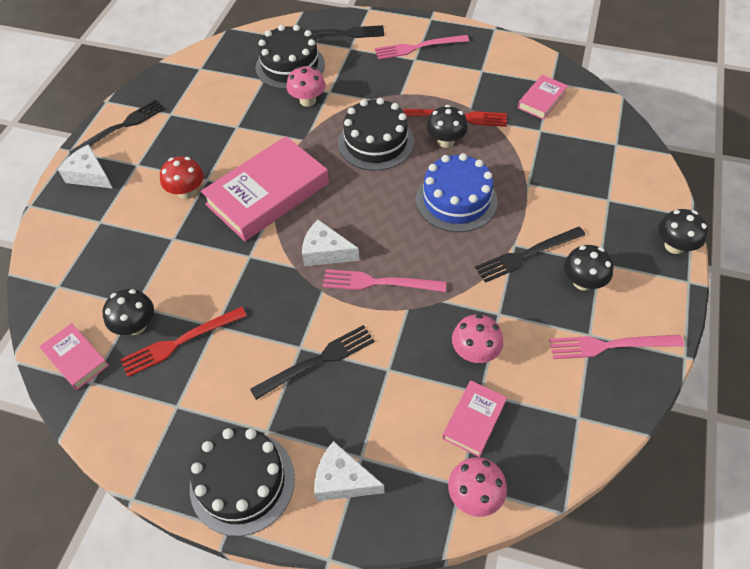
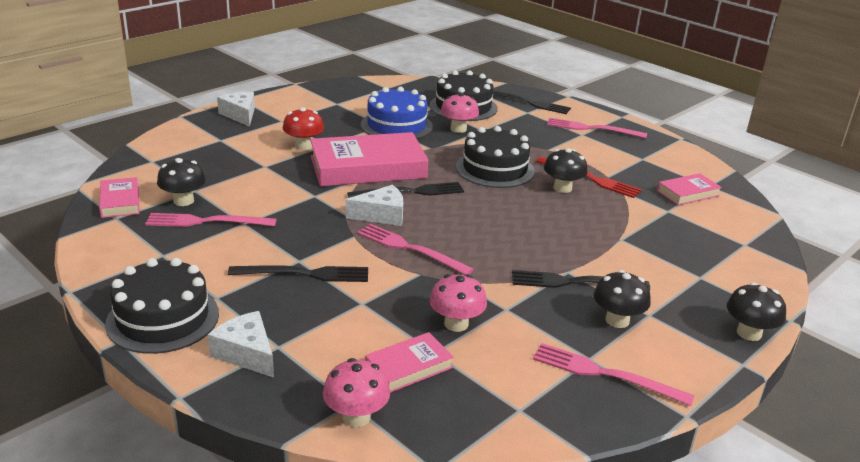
camera: 25 degrees right, 25 degrees down
black fork [69,99,165,154] -> black fork moved to [347,182,464,198]
red fork [120,307,247,377] -> pink fork [145,213,276,227]
white cheese [302,220,359,266] -> white cheese turned 120 degrees clockwise [346,185,403,226]
blue cake [416,153,498,232] -> blue cake moved to [361,86,433,139]

